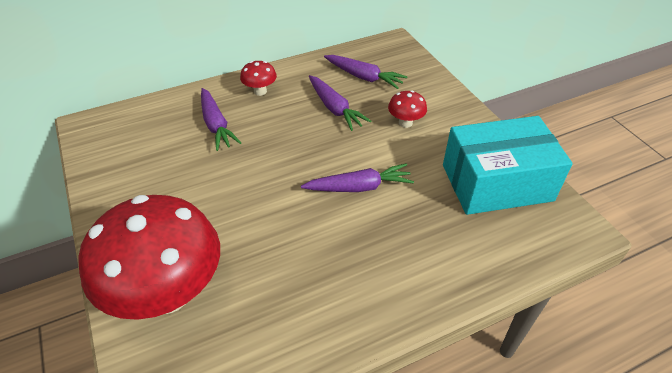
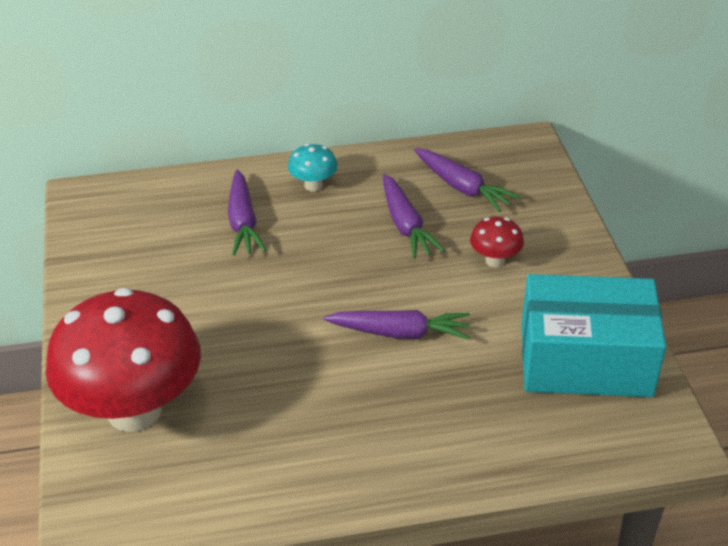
camera: 15 degrees right, 5 degrees down
red mushroom [240,61,277,96] -> turquoise mushroom [288,144,338,192]

